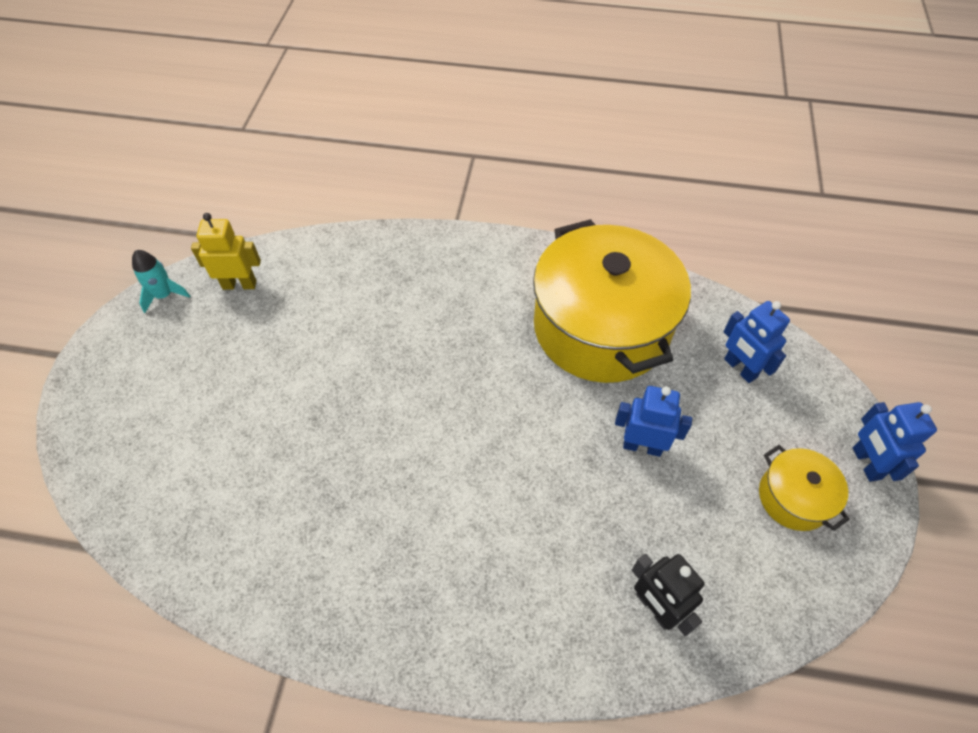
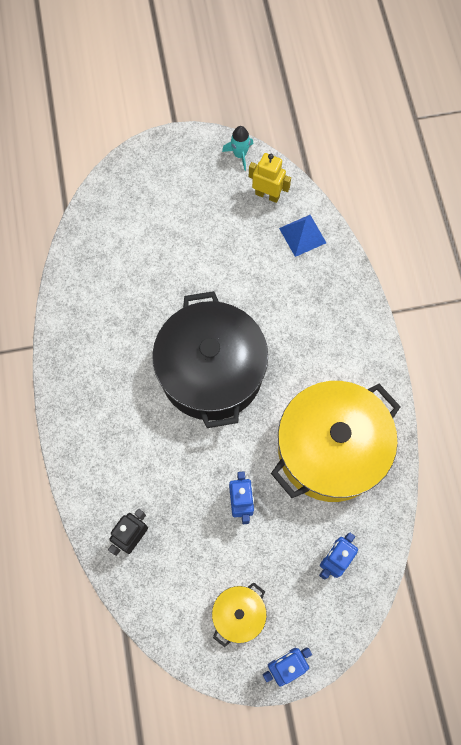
camera: 70 degrees right, 15 degrees up
yellow robot [191,213,261,290] -> yellow robot turned 45 degrees counterclockwise [249,153,291,203]
none -> black pot [152,291,268,428]
none -> blue pyramid [279,215,326,257]

